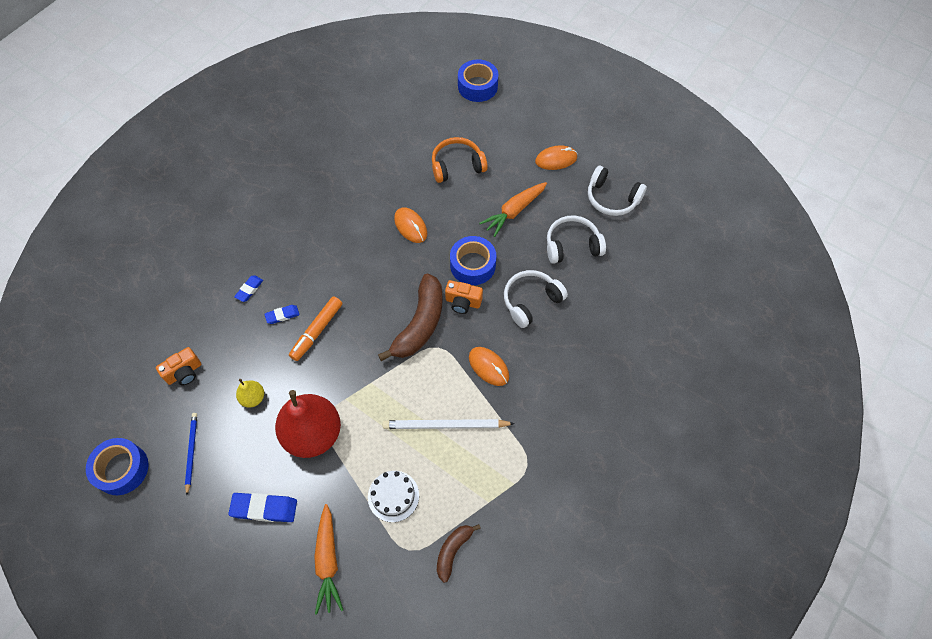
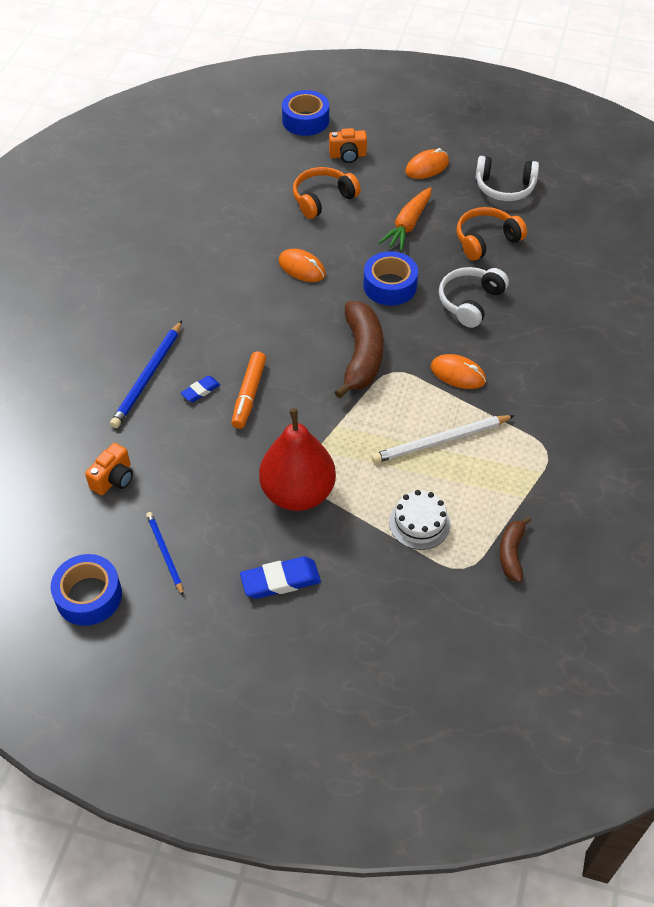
camera: 20 degrees left, 10 degrees down
blue eraser [234,275,263,302] -> blue pencil [110,321,182,428]
yellow pear [236,379,264,407] -> none
orange carrot [314,504,343,615] -> none
orange camera [445,280,483,314] -> orange camera moved to [329,128,367,163]
white headphones [547,215,606,264] -> orange headphones [457,207,527,261]

